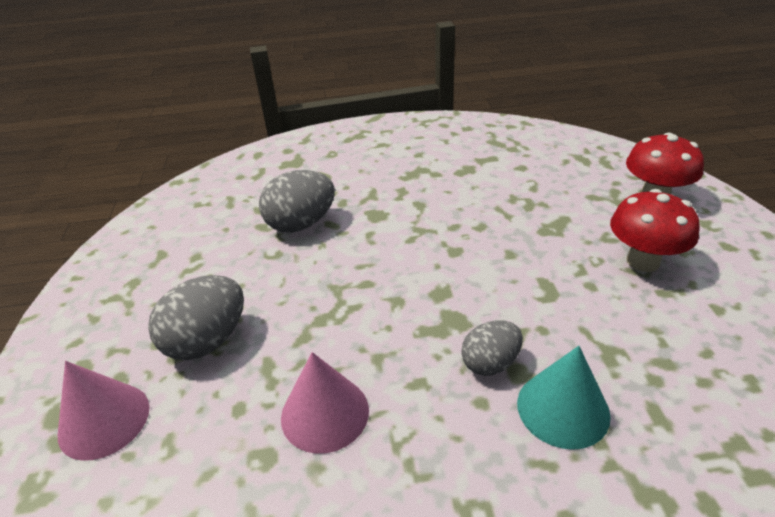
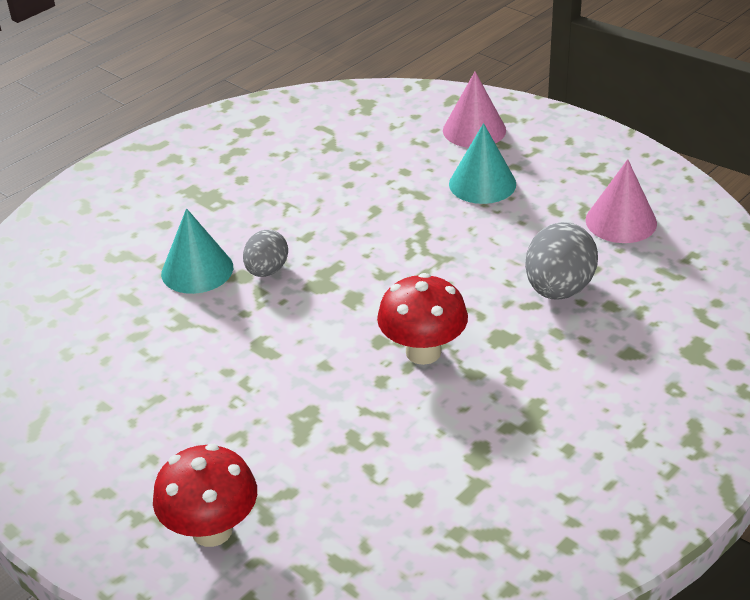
camera: 140 degrees right, 0 degrees up
grey egg [148,275,244,360] -> turquoise cone [449,123,516,204]
pink cone [281,352,369,454] -> pink cone moved to [586,159,657,243]
red mushroom [610,189,700,272] -> red mushroom moved to [377,273,468,365]

